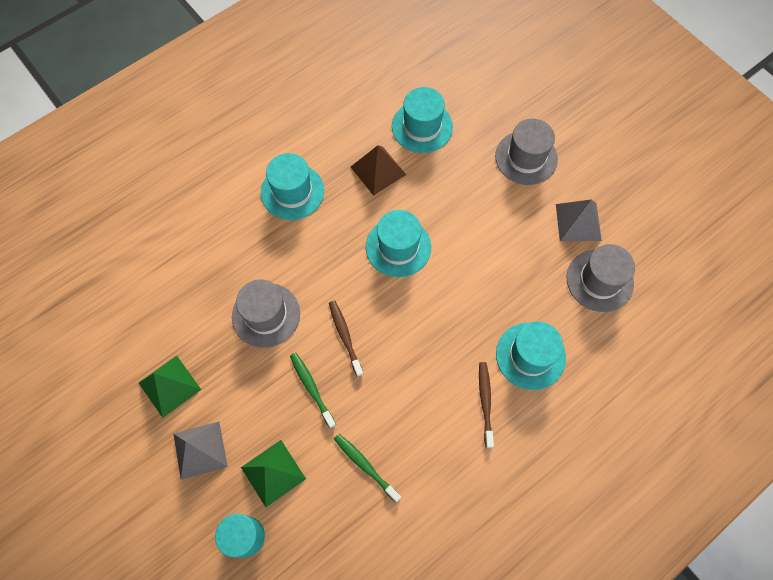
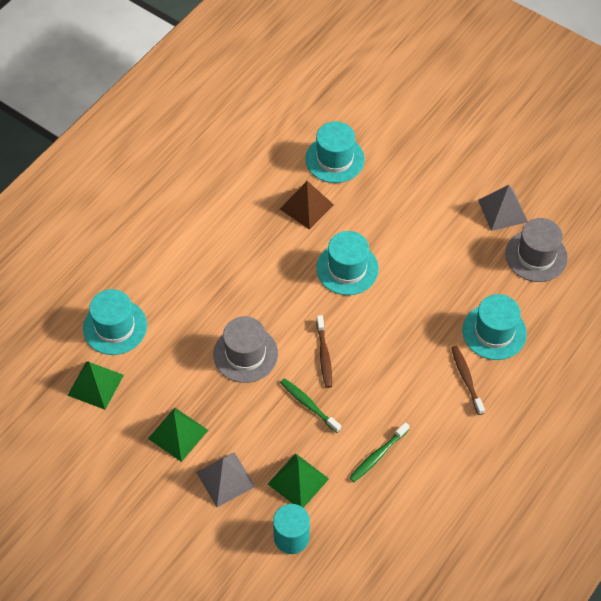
camera: 15 degrees left, 10 degrees down
turquoise hat [261,153,324,220] -> turquoise hat moved to [83,289,147,355]
brown toothbrush [329,300,364,377] -> brown toothbrush turned 150 degrees counterclockwise [316,315,332,388]
green toothbrush [334,434,401,502] -> green toothbrush turned 75 degrees counterclockwise [349,422,410,482]
grey hat [495,119,558,185] -> none
none -> green pyramid [67,361,124,410]

